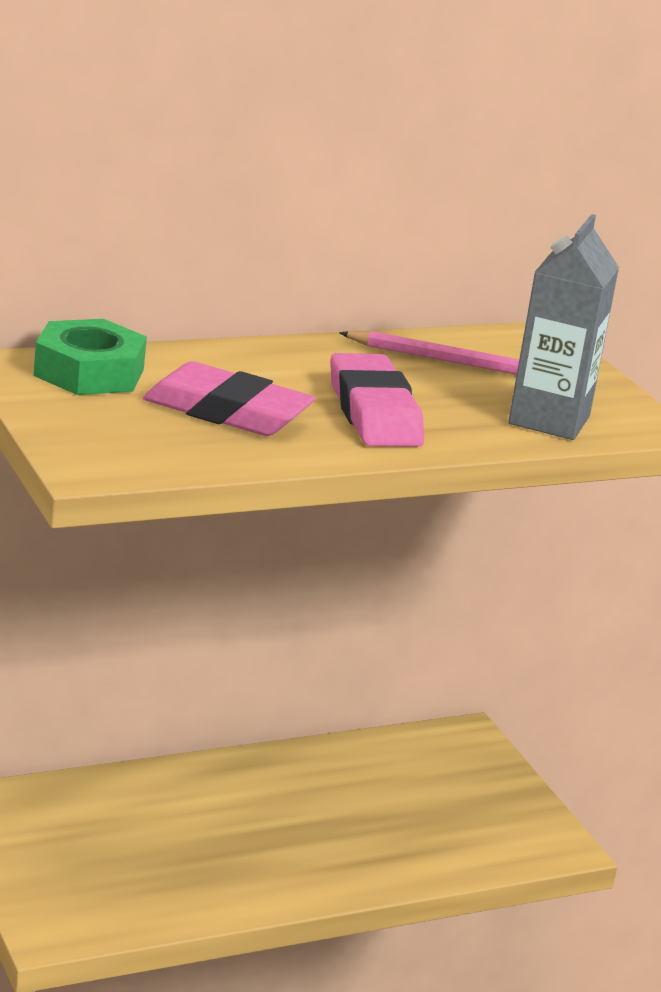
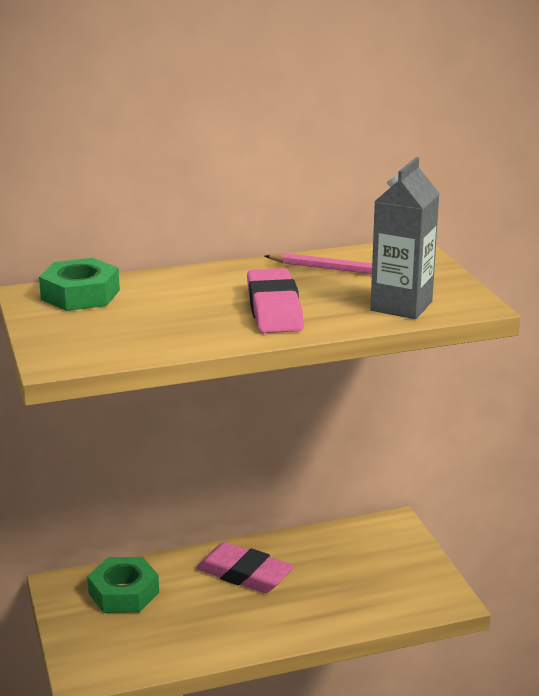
camera: 10 degrees right, 0 degrees up
pink eraser [143,361,315,436] -> pink eraser moved to [196,542,294,593]
none -> green nut [87,557,159,613]

